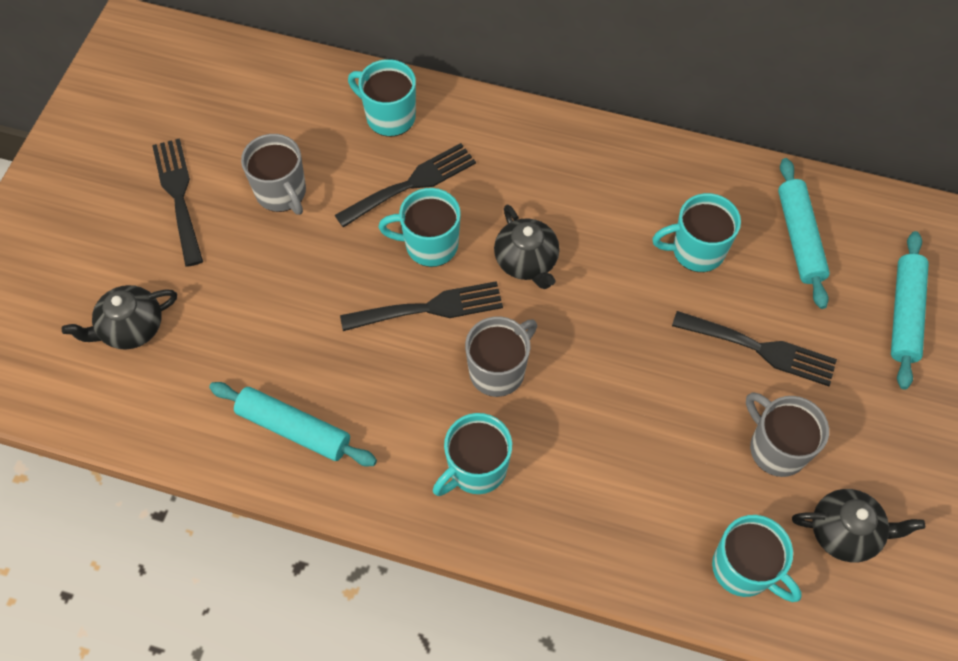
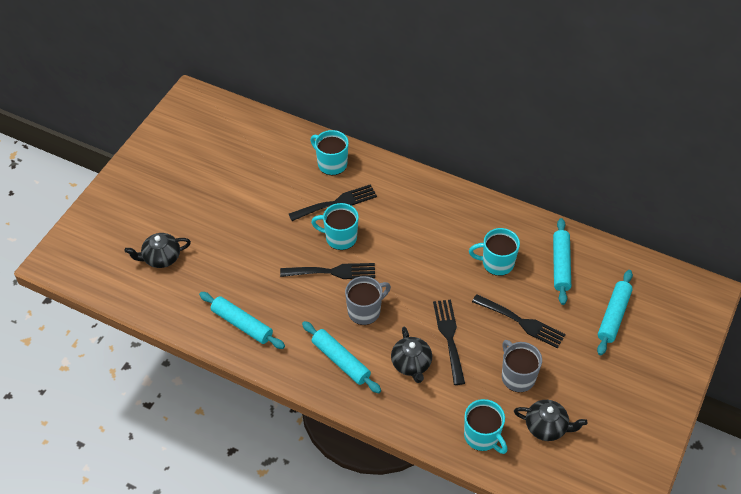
camera: 10 degrees right, 10 degrees down
black fork [152,138,203,267] -> black fork moved to [433,300,465,385]
grey mug [241,134,306,215] -> none
turquoise mug [433,413,512,496] -> turquoise rolling pin [302,321,381,393]
black teapot [494,204,559,289] -> black teapot moved to [391,327,432,383]

